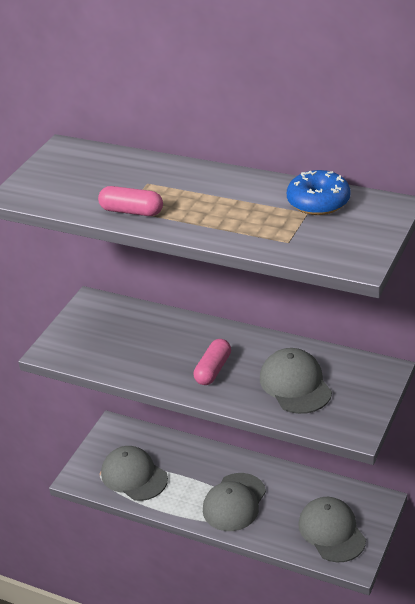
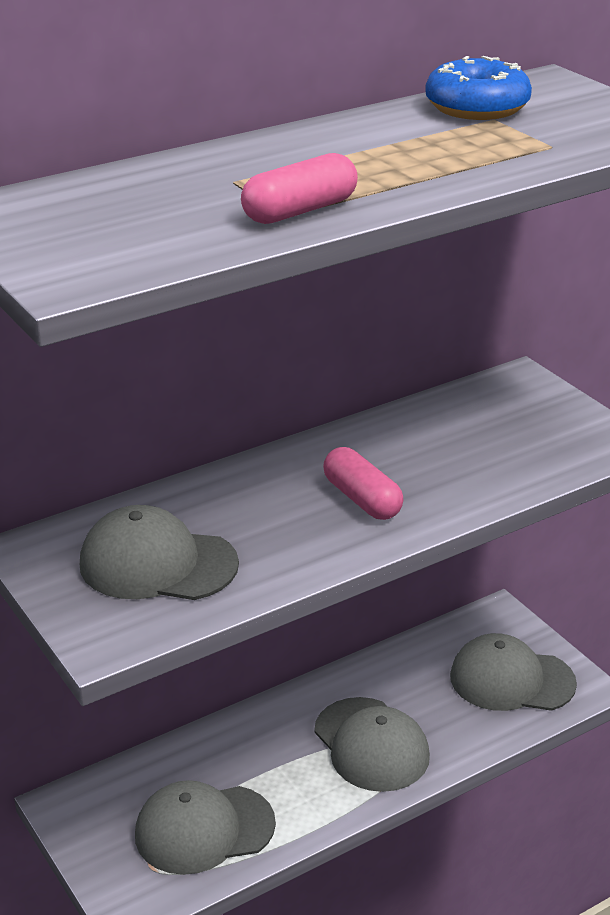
camera: 60 degrees left, 5 degrees down
grey cap [260,348,332,414] -> grey cap moved to [80,505,239,600]

